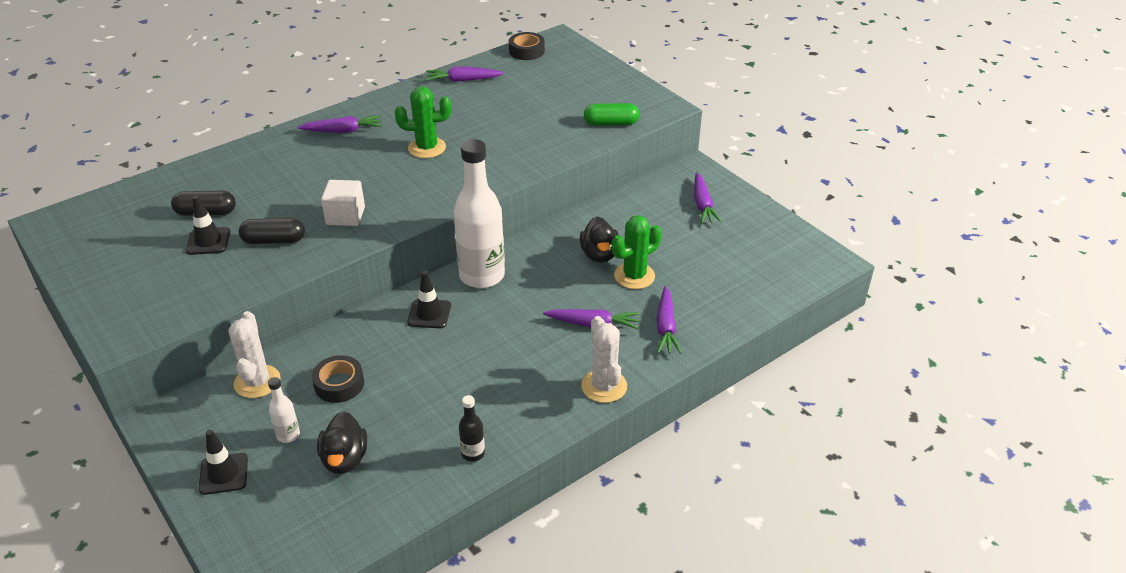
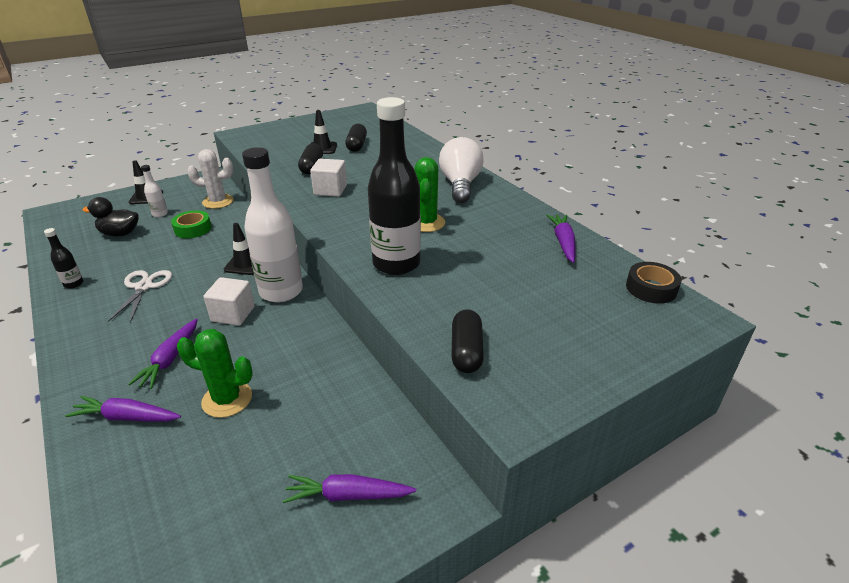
camera: 95 degrees right, 5 degrees down
purple carrot [297,116,382,133] -> white light bulb [439,137,484,203]
black tape [312,355,364,403] -> green tape [171,210,211,238]
black duck [580,216,619,263] -> none
white cactus [581,316,627,403] -> none
green capsule [584,103,639,126] -> black capsule [452,309,484,373]
green cactus [612,215,662,289] -> green cactus turned 45 degrees counterclockwise [177,329,253,418]
none -> white scissors [108,270,172,323]
none -> white cube [203,277,255,326]
none -> black bottle [368,97,421,275]

